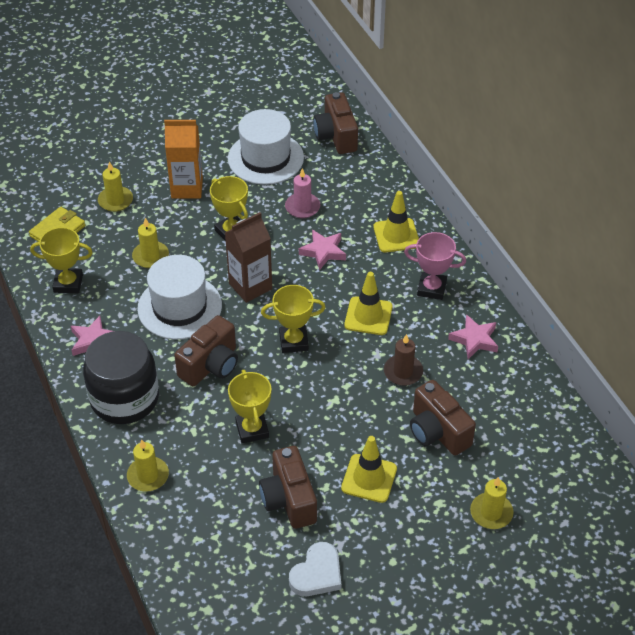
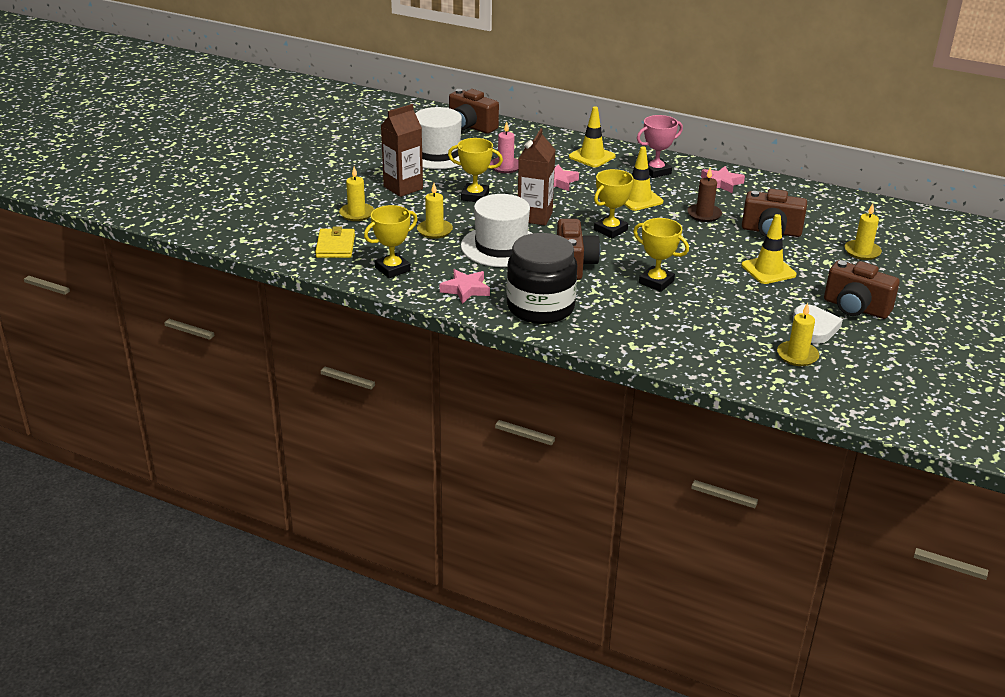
camera: 40 degrees left, 15 degrees down
yellow candle [127,440,169,492] -> yellow candle moved to [777,303,819,366]
orange carton [164,120,203,199] -> brown carton [381,104,423,197]
brown camera [259,446,317,529] -> brown camera moved to [824,260,900,319]

